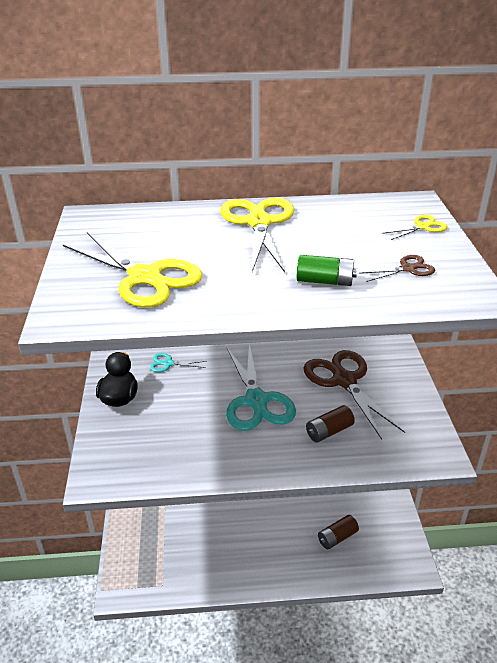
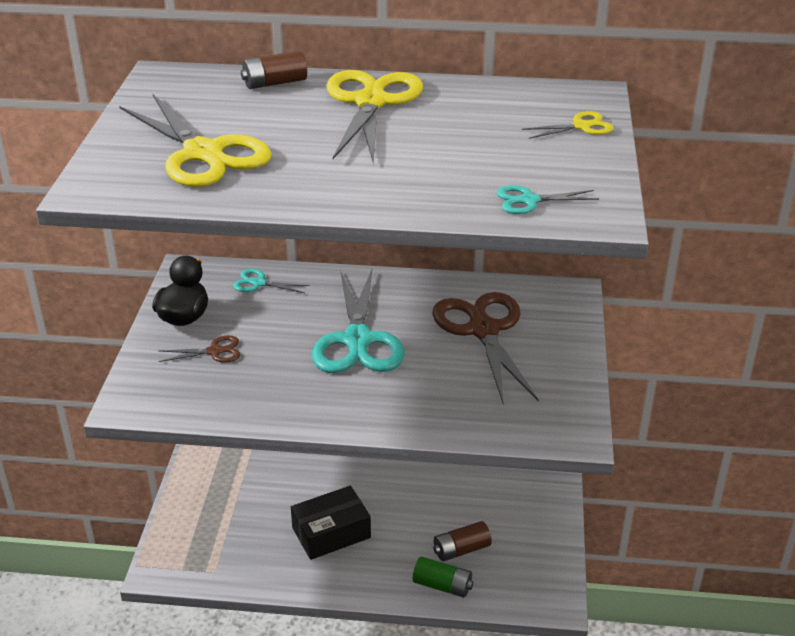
camera: 10 degrees right, 0 degrees up
green battery [297,255,357,286] -> green battery moved to [413,557,473,598]
brown battery [306,405,355,442] -> brown battery moved to [241,51,307,89]
brown scissors [359,255,435,282] -> brown scissors moved to [159,335,240,363]
none -> black box [291,486,371,560]
none -> turquoise scissors [497,185,599,214]

